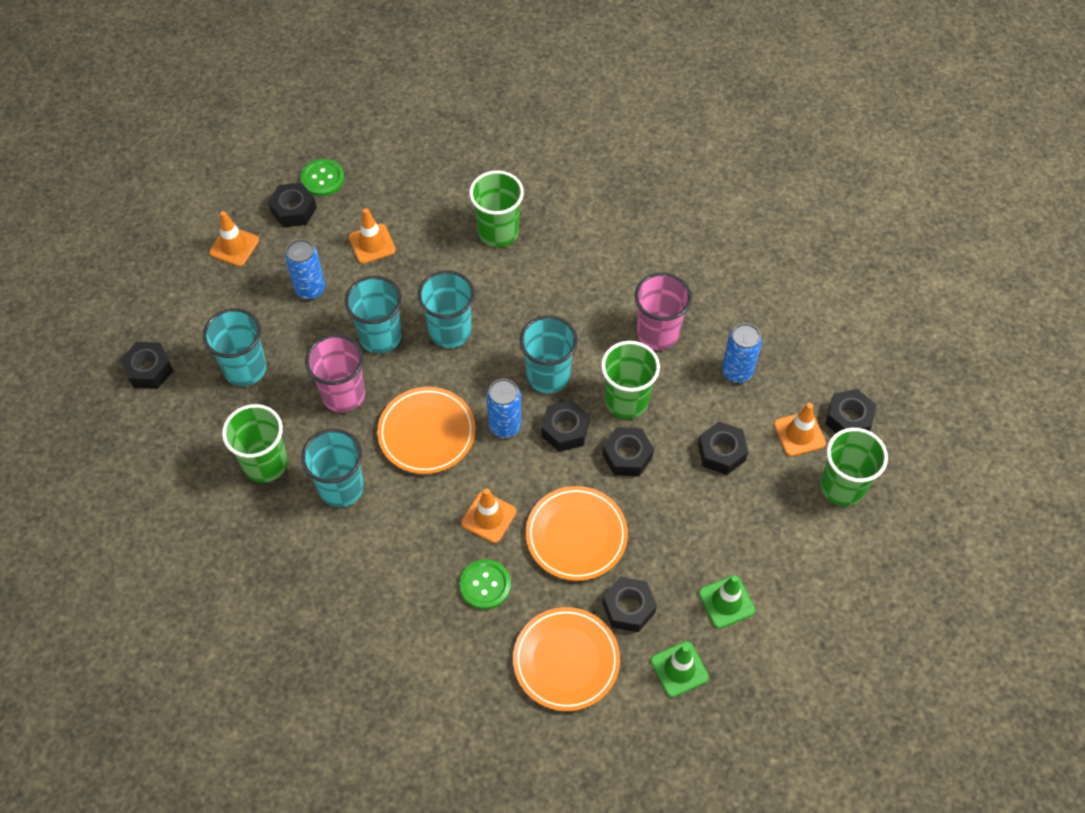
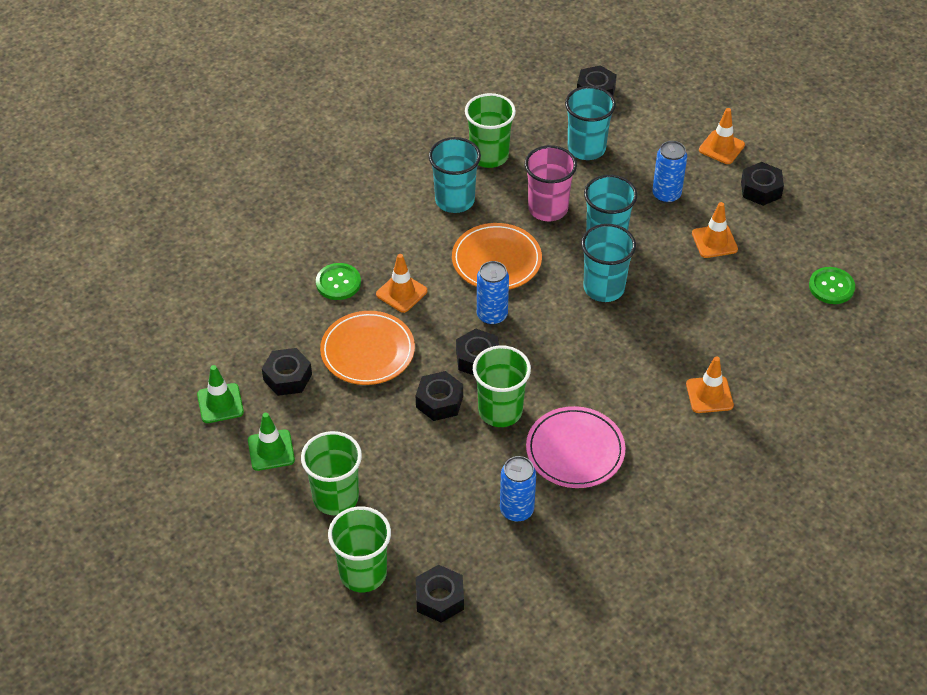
camera: 100 degrees right, 10 degrees down
green button [300,159,345,196] -> green button moved to [809,267,855,304]
green cup [469,171,524,247] -> green cup moved to [301,431,362,515]
orange plate [513,607,620,711] -> none
turquoise cup [520,315,578,393] -> none
pink cup [635,272,692,350] -> pink plate [526,406,625,488]
black nut [698,422,748,475] -> none
orange traffic cone [774,403,826,456] -> orange traffic cone moved to [686,356,734,413]

